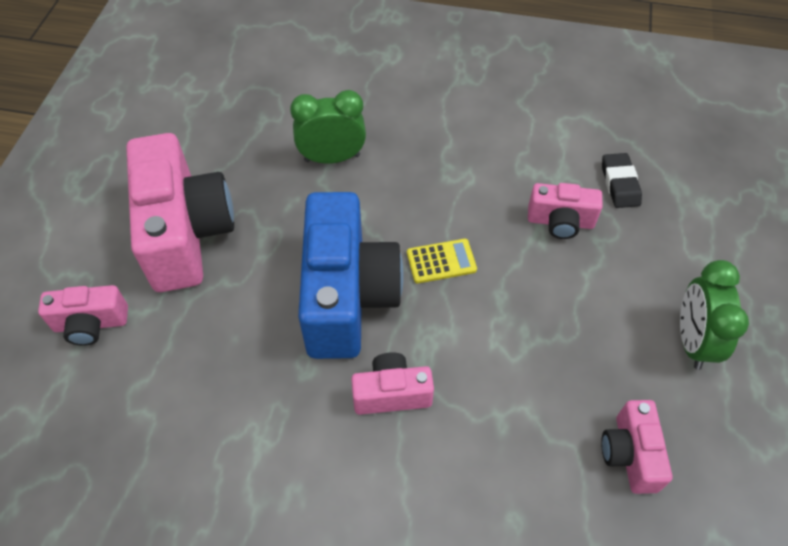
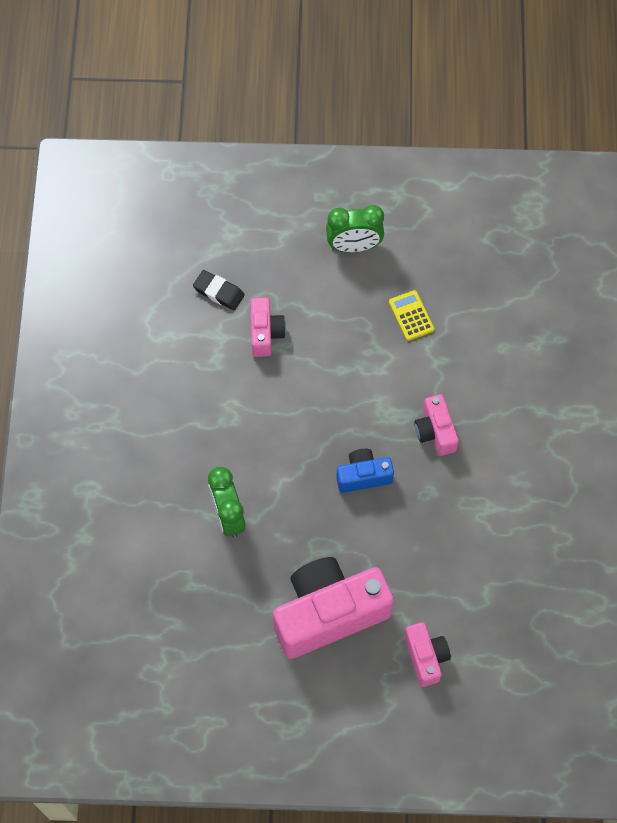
camera: 100 degrees left, 10 degrees up
blue camera [298,192,404,359] -> blue camera [336,449,394,493], size x0.49
yellow calculator [407,239,477,283] -> yellow calculator moved to [389,290,434,341]
pink camera [601,400,672,494] -> none
black eraser [602,153,642,208] -> black eraser turned 45 degrees clockwise [193,270,245,310]

